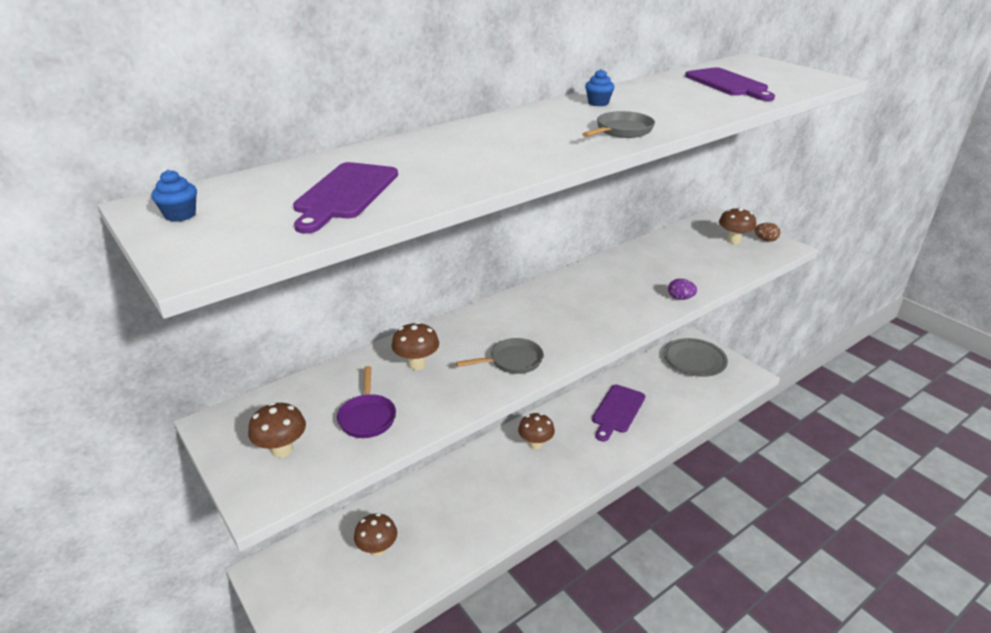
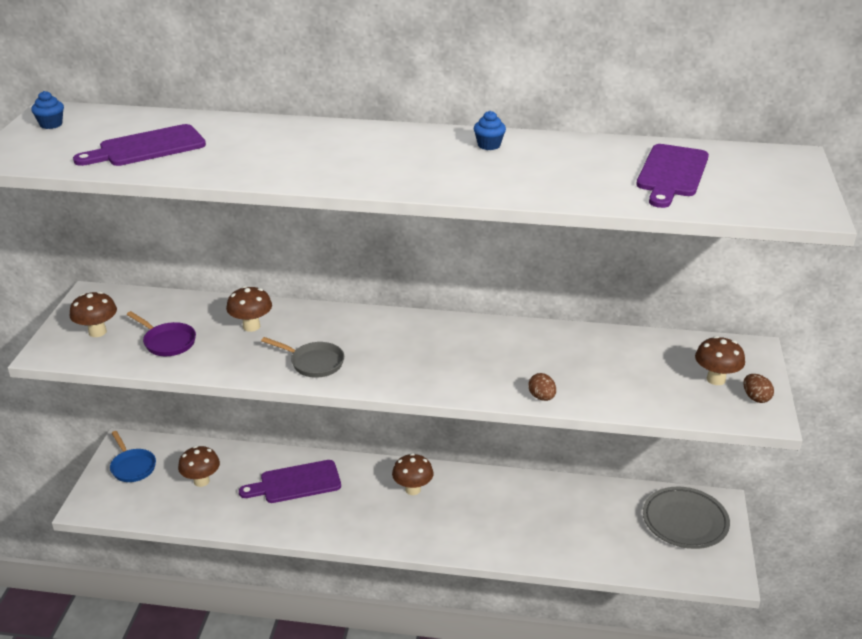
camera: 45 degrees right, 0 degrees up
purple pan [337,366,396,438] -> purple pan turned 90 degrees counterclockwise [127,311,196,356]
grey pan [582,111,655,138] -> none
purple cutting board [592,384,645,441] -> purple cutting board moved to [239,460,341,503]
purple egg [668,279,697,300] -> brown egg [528,373,556,401]
none -> blue pan [110,431,156,482]

